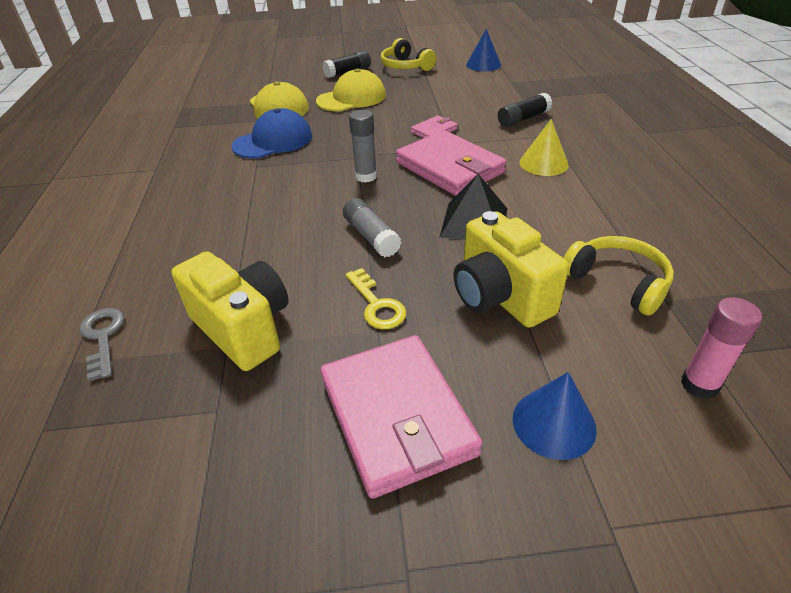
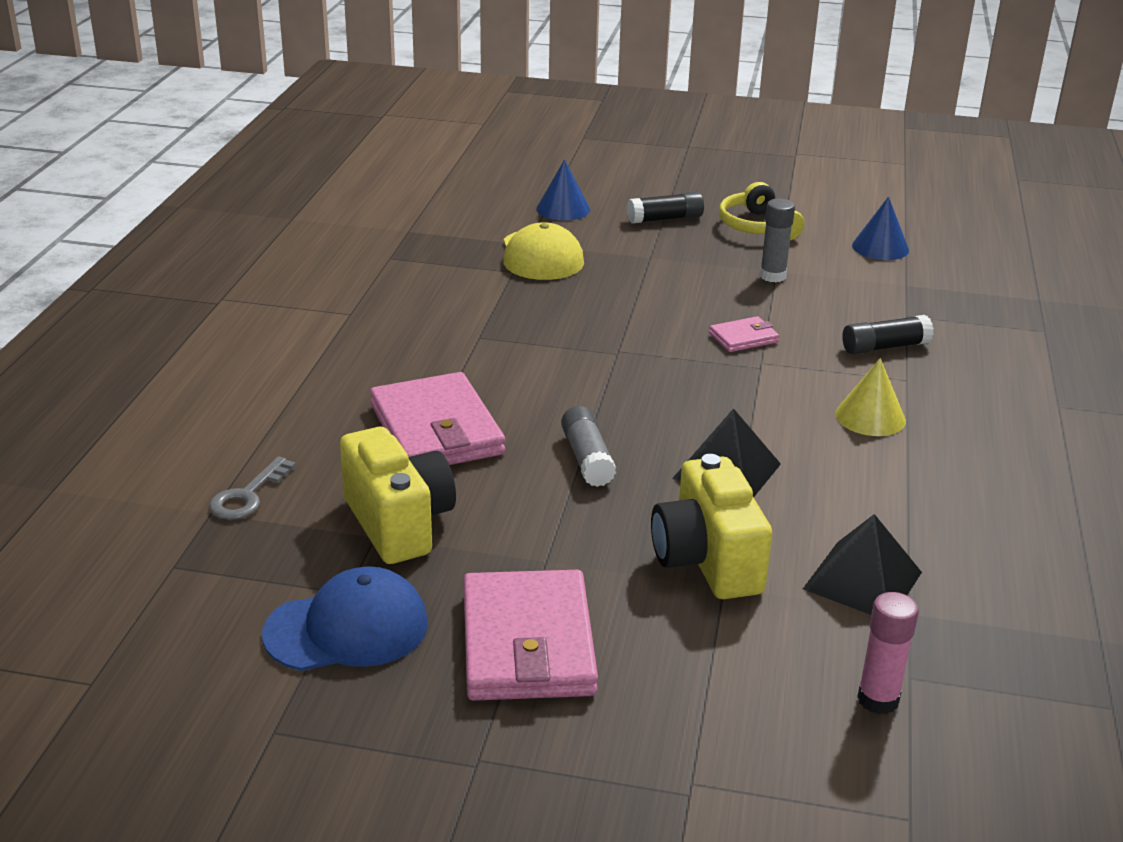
camera: 15 degrees right, 10 degrees down
grey key [79,308,124,381] -> grey key turned 150 degrees counterclockwise [209,456,296,520]
blue cap [232,108,312,159] -> blue cap moved to [262,566,428,671]
yellow cap [316,69,386,111] -> none
yellow key [345,268,407,329] -> none
grey glue stick [349,110,377,183] -> grey glue stick moved to [760,199,795,283]
pink wallet [396,130,507,196] -> pink wallet moved to [370,372,505,465]
blue cone [513,372,597,460] -> blue cone moved to [536,159,590,220]
yellow headphones [564,236,674,316] -> black pyramid [803,514,922,615]

